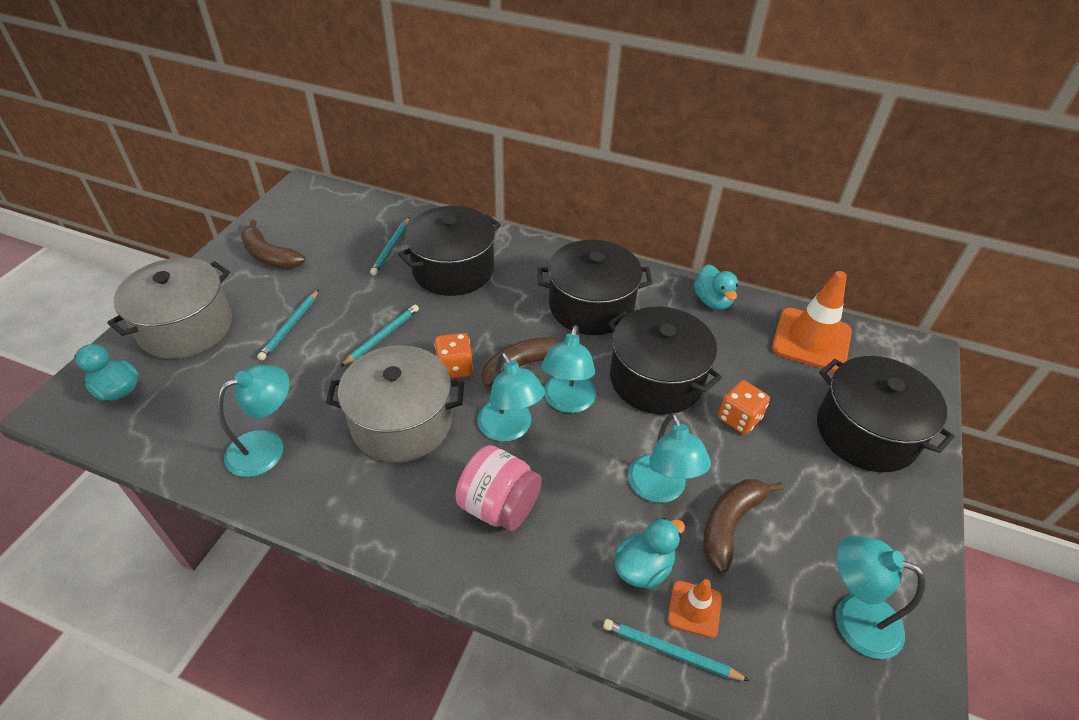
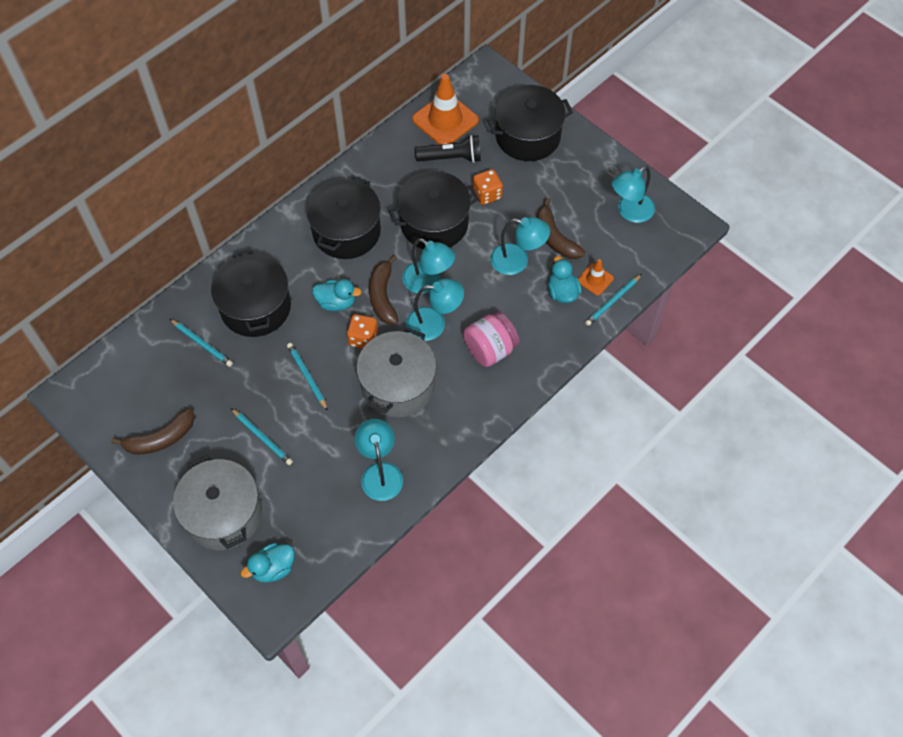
camera: 65 degrees left, 15 degrees up
turquoise duck [694,264,738,310] -> turquoise duck moved to [312,279,362,311]
none -> black flashlight [415,135,481,163]

